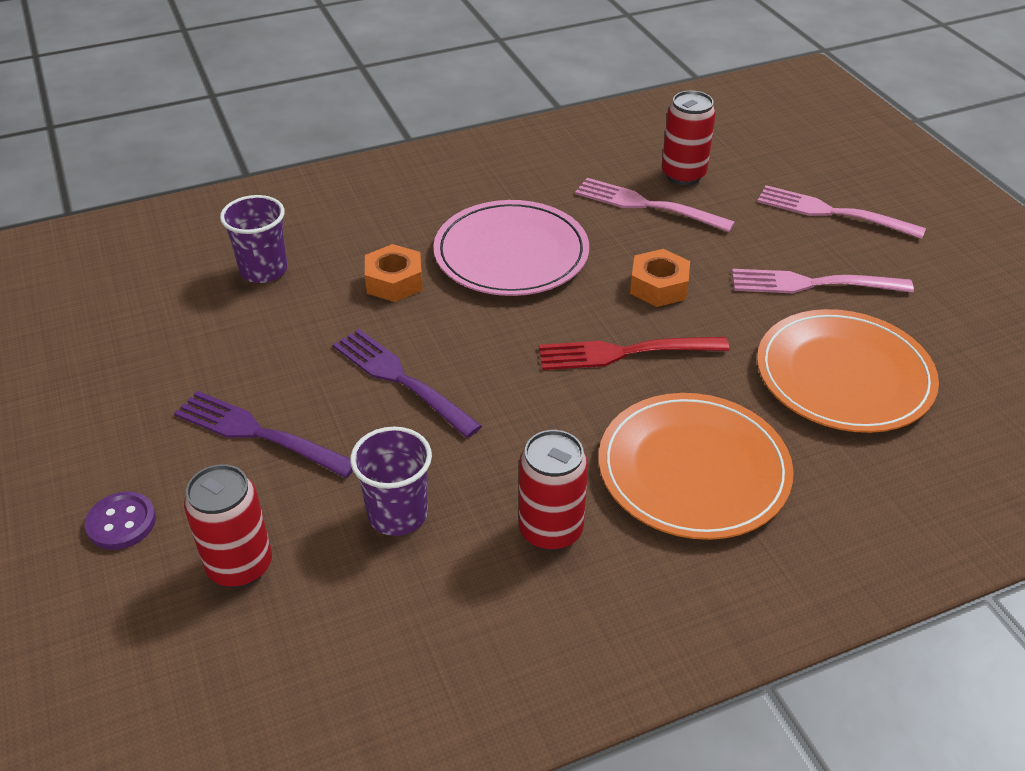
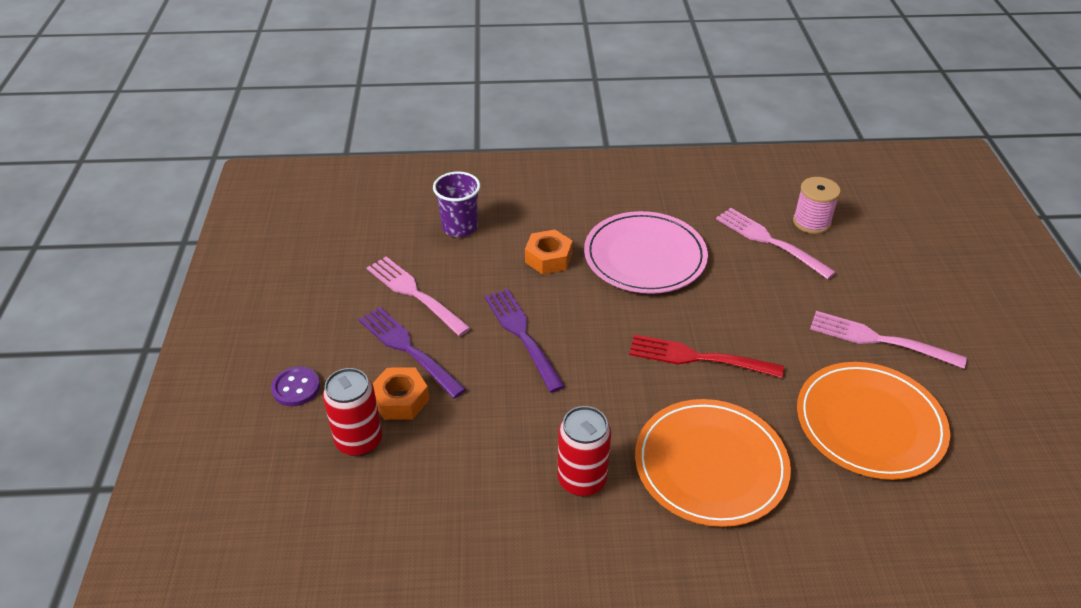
camera: 20 degrees right, 0 degrees up
purple cup [350,427,432,536] -> none
orange nut [630,249,690,307] -> orange nut moved to [372,367,429,420]
red can [662,91,716,185] -> pink spool [793,177,841,234]
pink fork [757,185,926,239] -> pink fork moved to [367,257,471,336]

